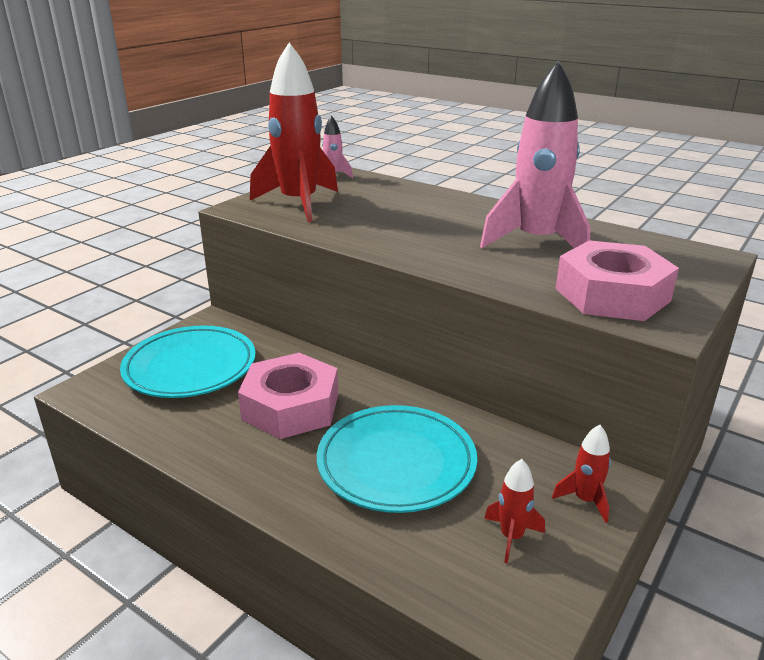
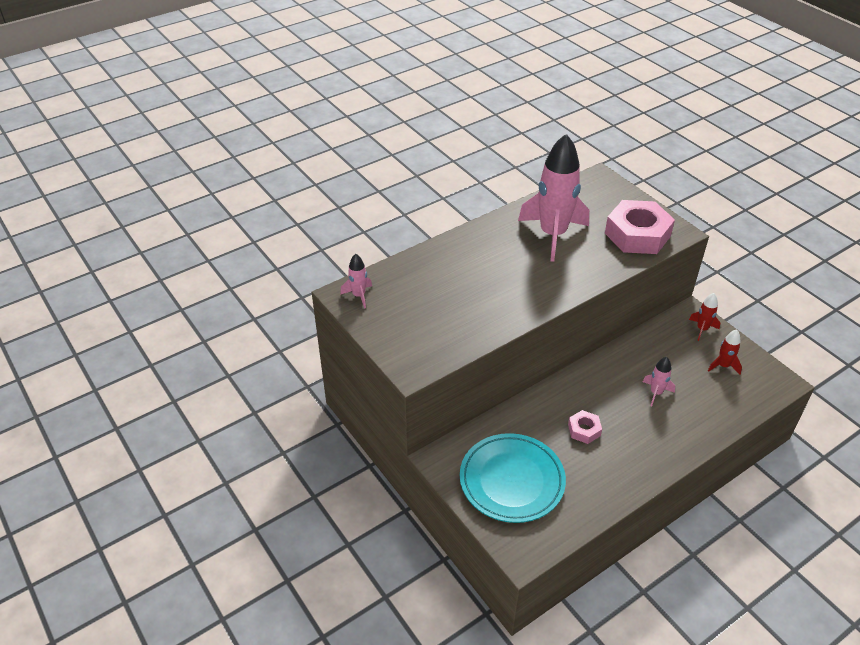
camera: 70 degrees left, 15 degrees up
pink nut [238,353,338,439] -> pink nut [568,410,602,444], size x0.48
red rocket [250,43,338,222] -> none
turquoise plate [317,405,477,513] -> pink rocket [643,357,675,406]

